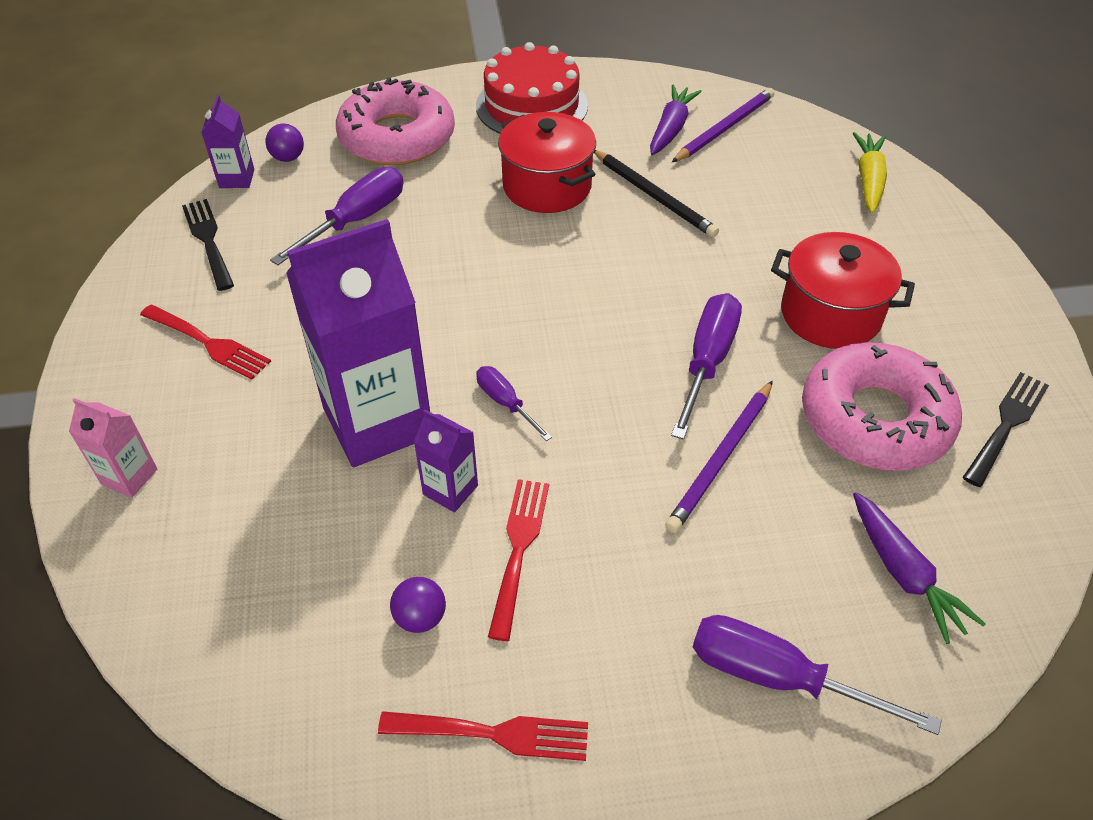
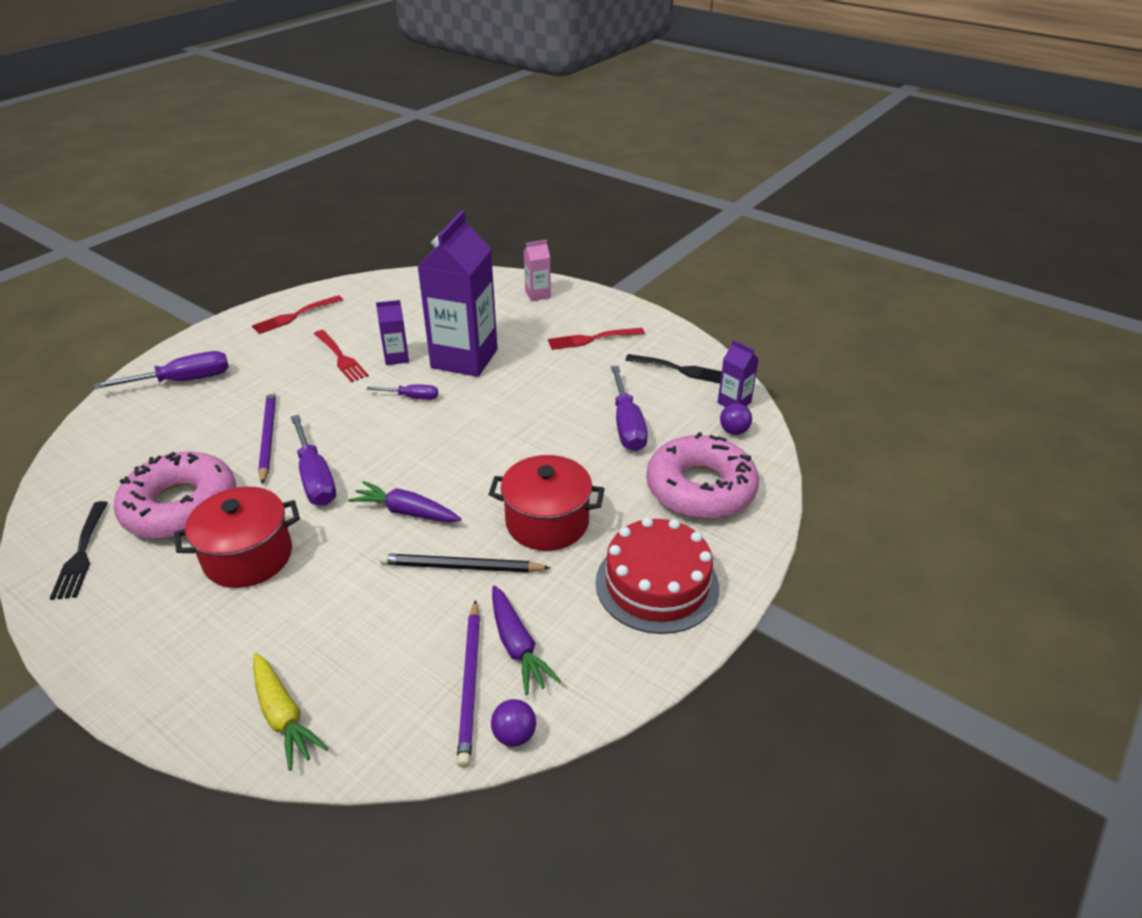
camera: 135 degrees right, 10 degrees down
purple ball [390,577,446,633] -> purple ball moved to [491,699,536,747]
purple carrot [853,492,985,644] -> purple carrot moved to [348,481,461,522]

